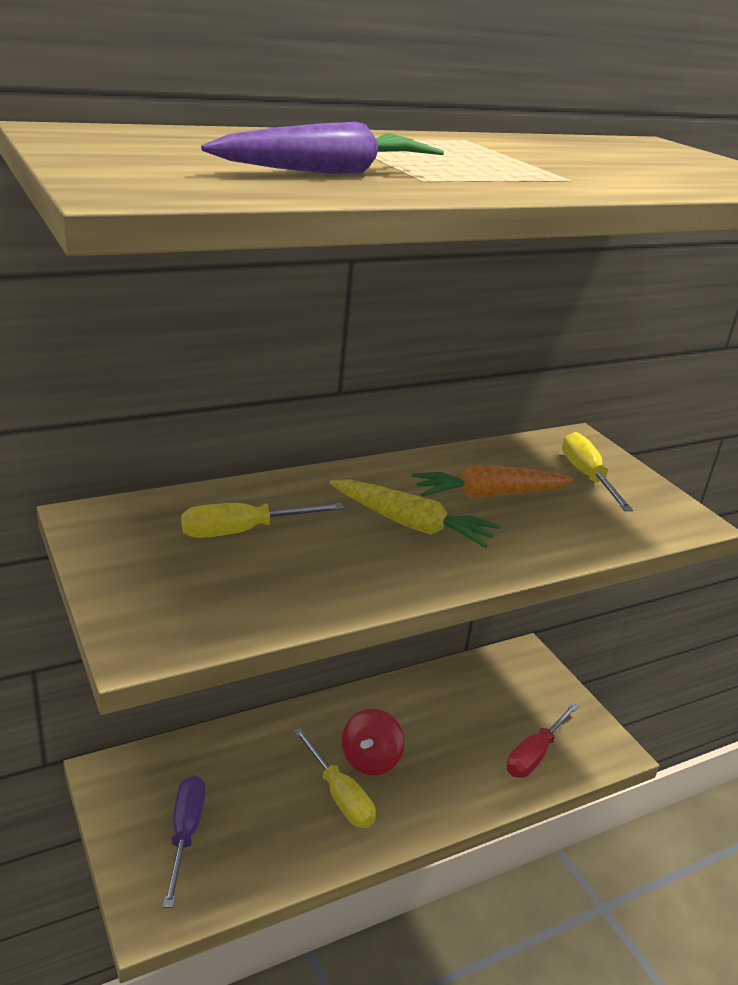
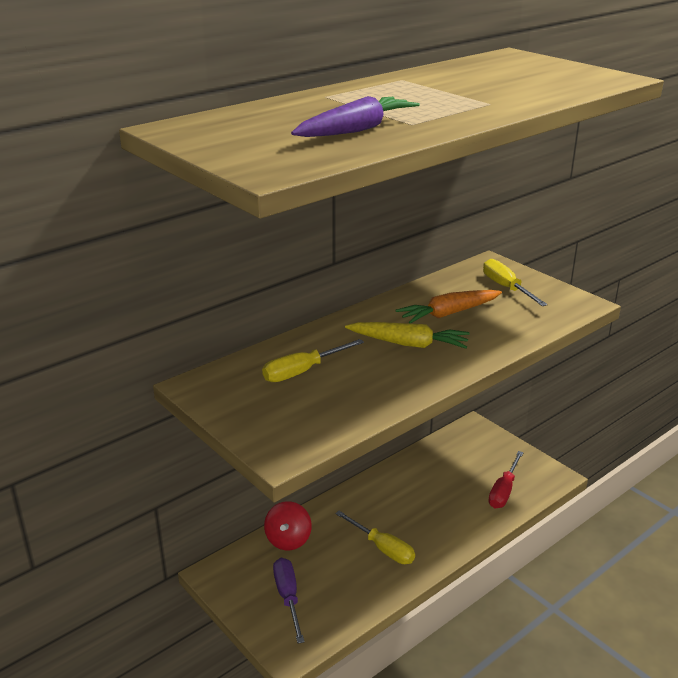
camera: 10 degrees left, 0 degrees up
red spinning top [342,709,404,775] -> red spinning top moved to [264,501,312,550]

